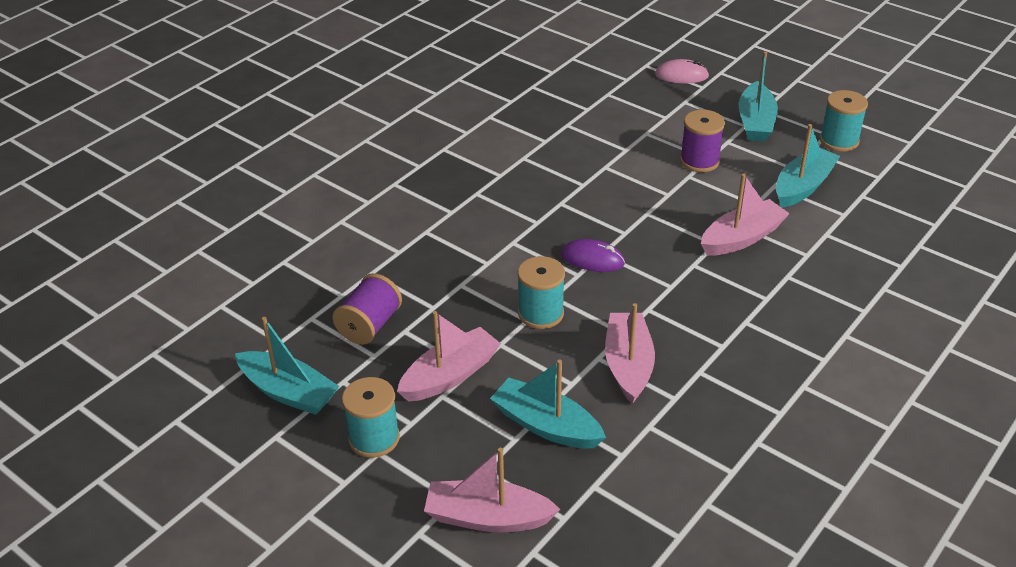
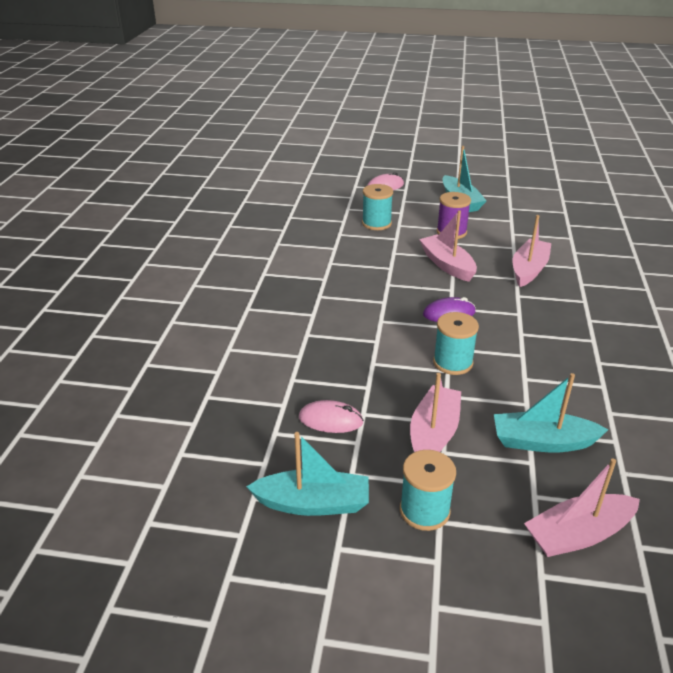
camera: 30 degrees left, 5 degrees down
purple spool [332,273,402,345] -> pink mouse [299,400,364,433]
pink boat [605,303,655,404] -> pink boat moved to [419,210,477,282]
turquoise boat [776,124,840,208] -> none
turquoise spool [820,90,868,152] -> turquoise spool moved to [362,184,393,230]

